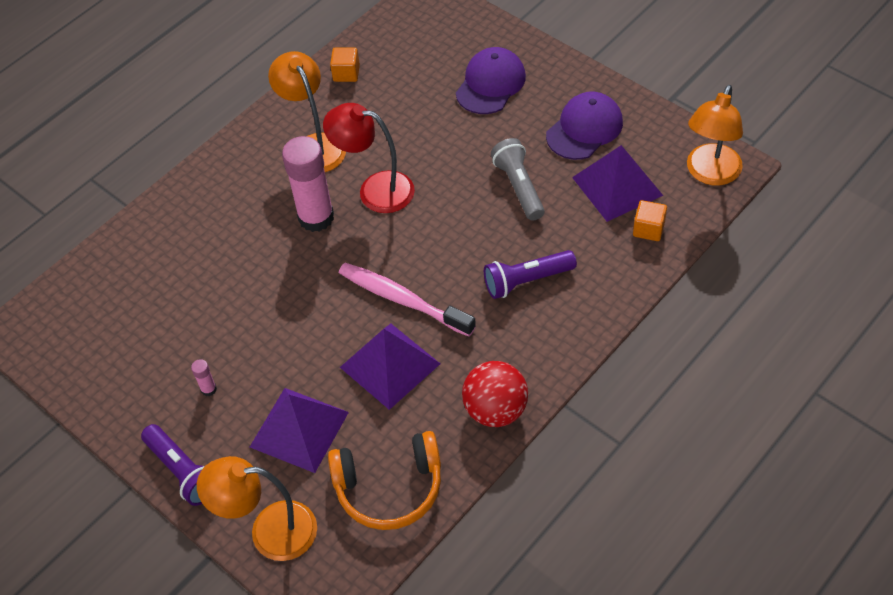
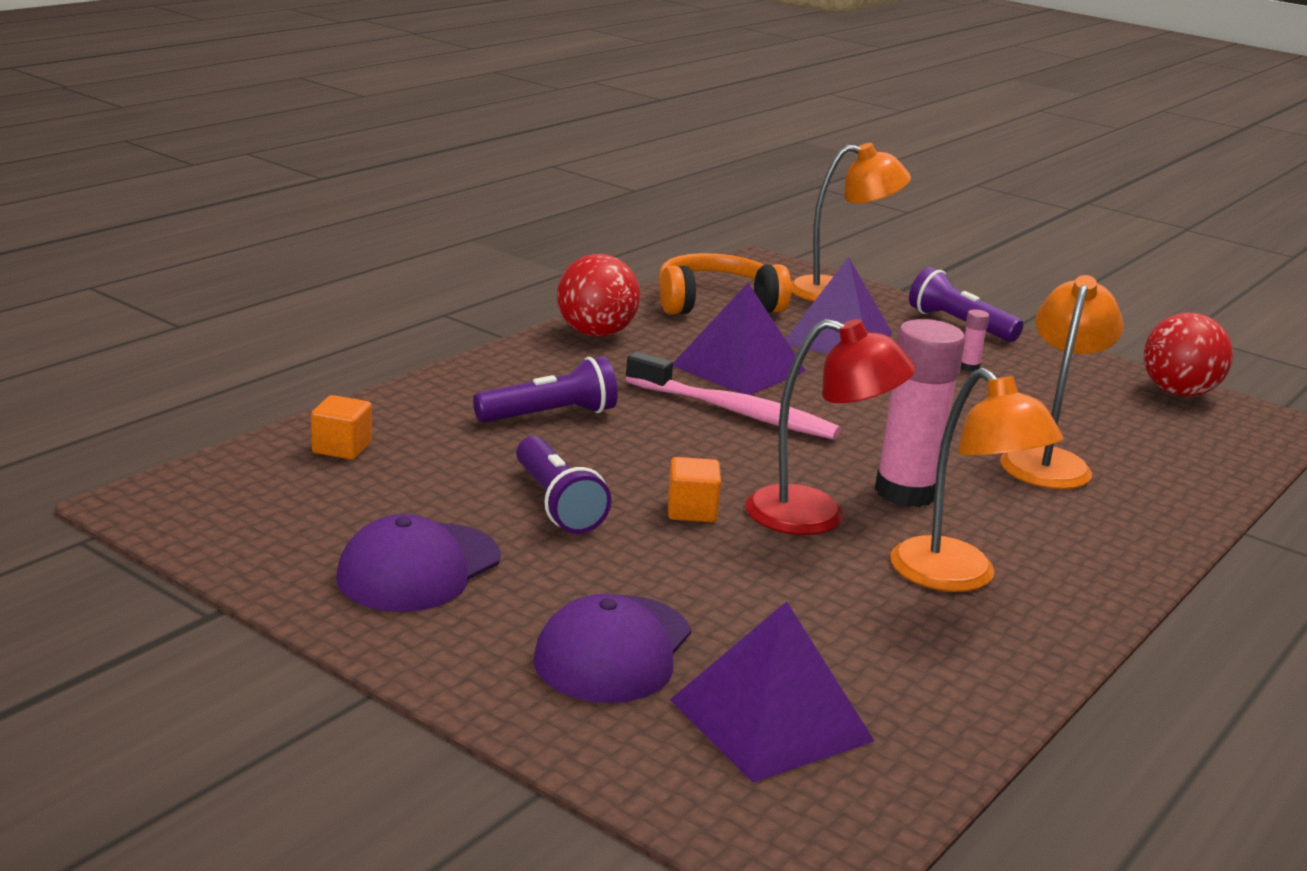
camera: 170 degrees right, 30 degrees down
orange cube [330,47,360,82] -> orange cube moved to [668,457,721,522]
grey flashlight [491,138,545,221] -> purple flashlight [516,436,611,534]
purple pyramid [572,145,663,222] -> purple pyramid moved to [670,601,874,782]
orange lamp [687,85,743,185] -> orange lamp moved to [1000,275,1124,489]
none -> red ball [1144,312,1233,397]

